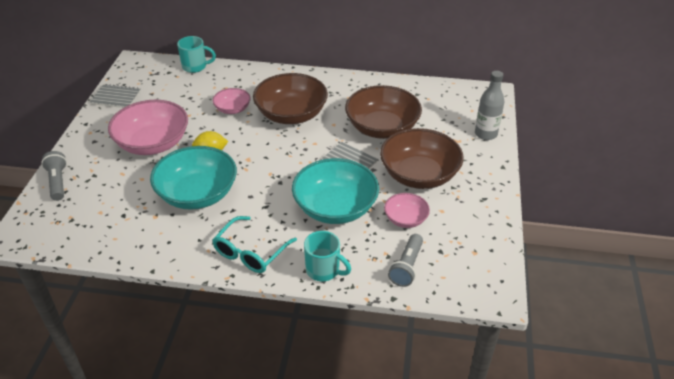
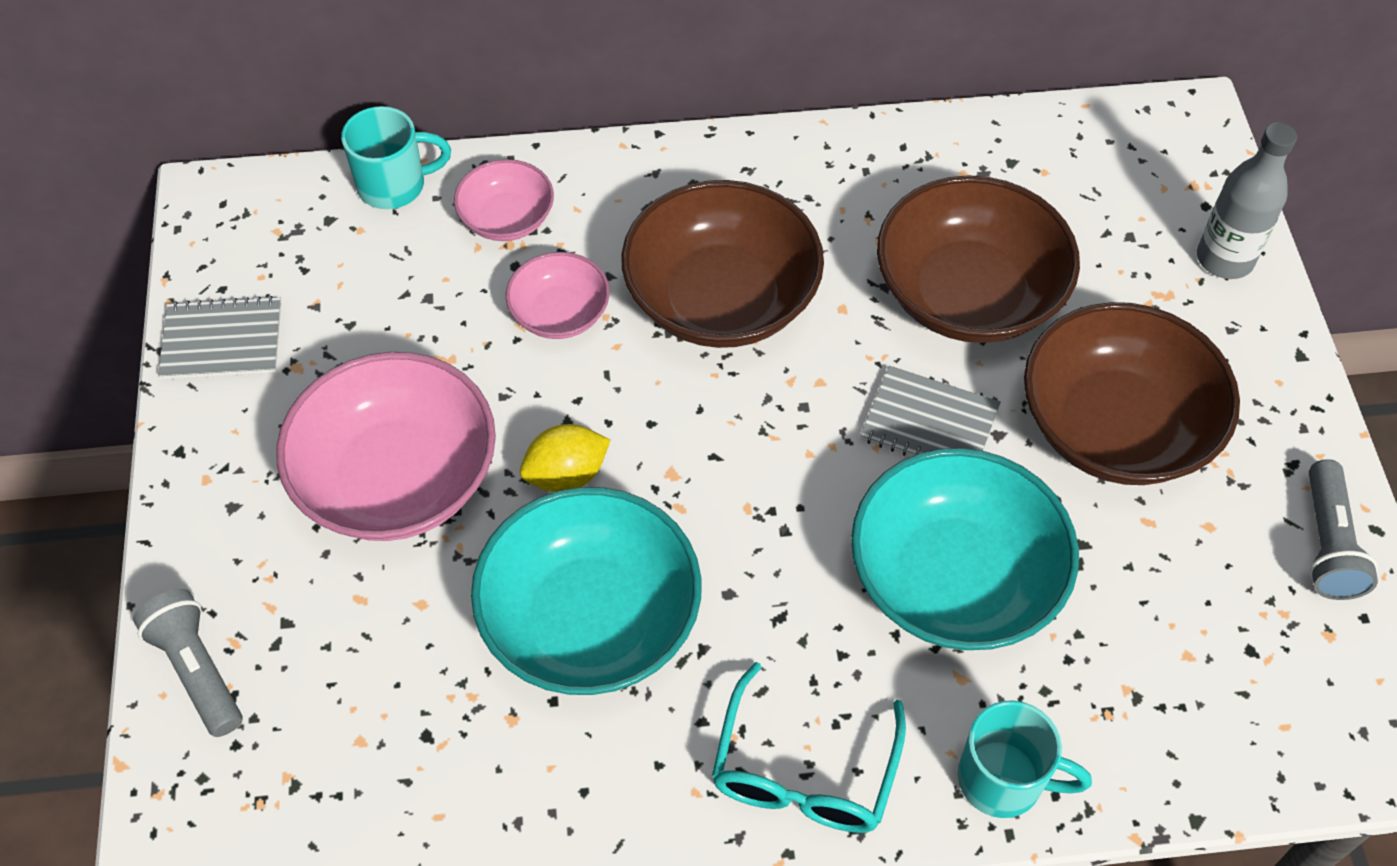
camera: 15 degrees left, 15 degrees up
pink bowl [384,193,430,228] -> pink bowl moved to [454,159,554,241]
grey flashlight [388,234,423,287] -> grey flashlight moved to [1309,459,1378,600]

